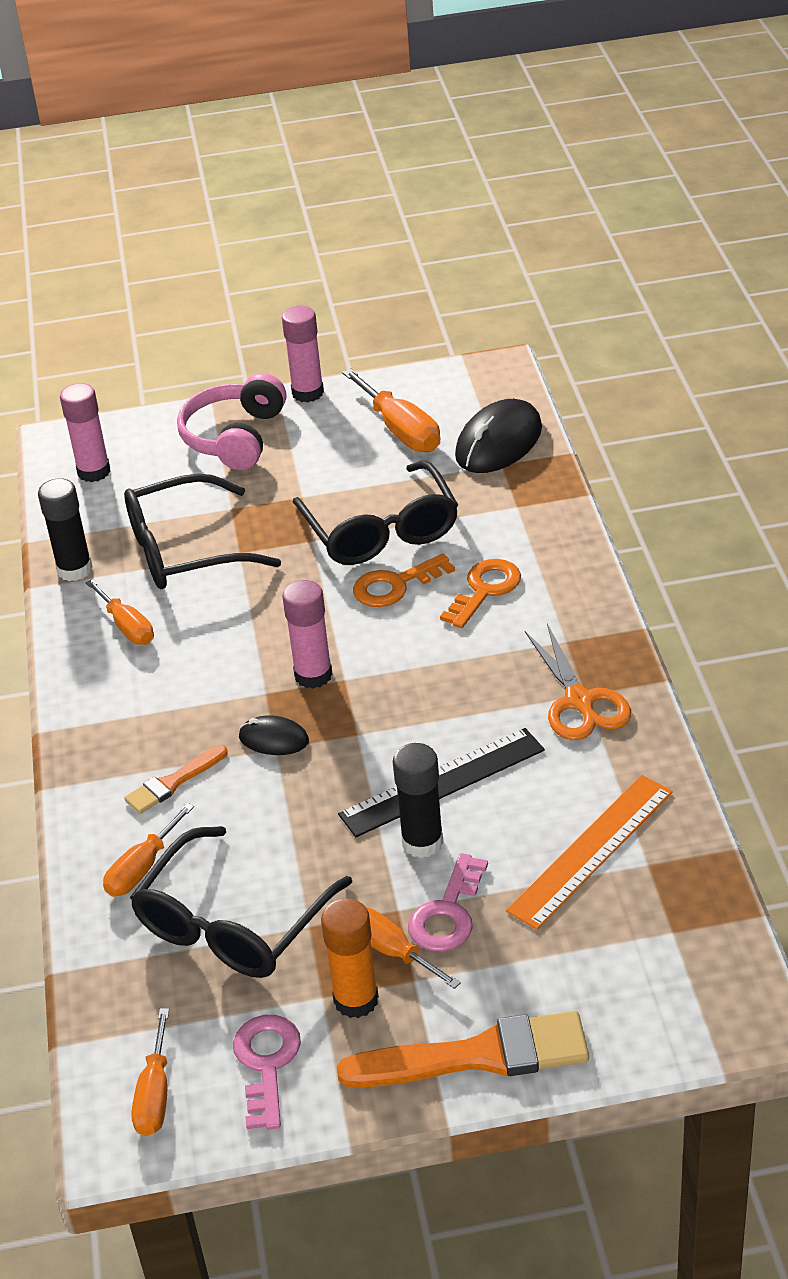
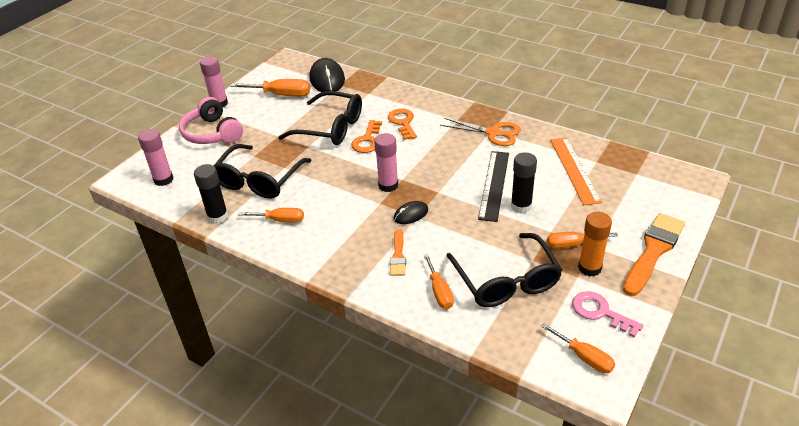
camera: 50 degrees left, 0 degrees up
pink key [408,853,488,952] -> none

